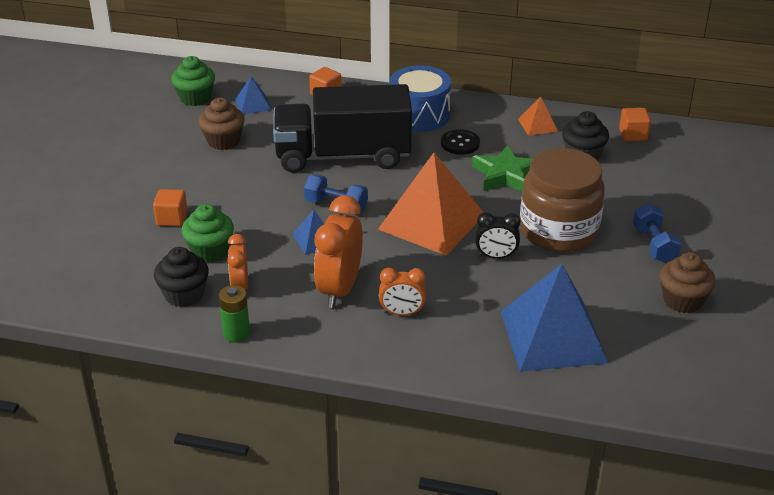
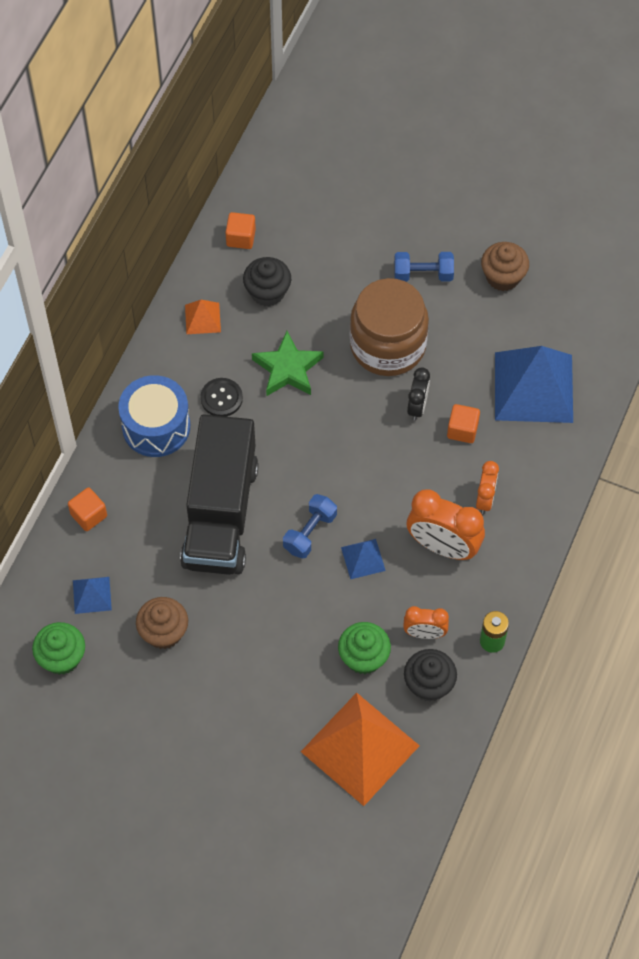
camera: 80 degrees left, 25 degrees up
orange cube [153,189,188,226] -> orange cube moved to [447,404,480,443]
orange pyramid [378,153,484,256] -> orange pyramid moved to [301,693,420,806]

